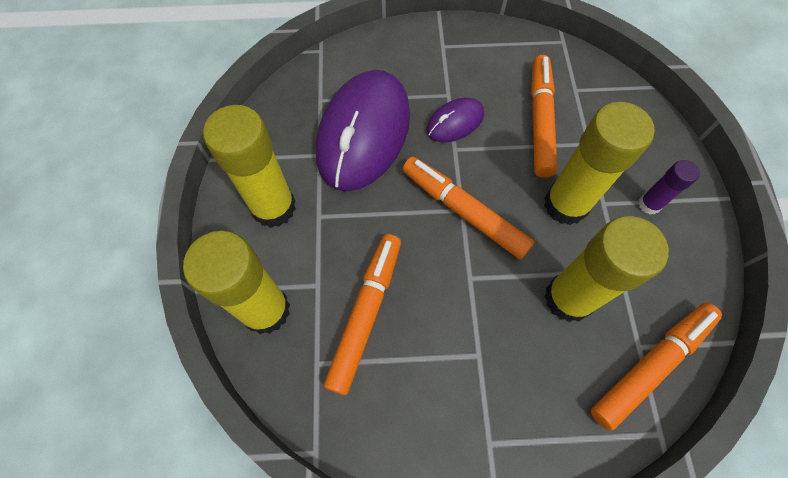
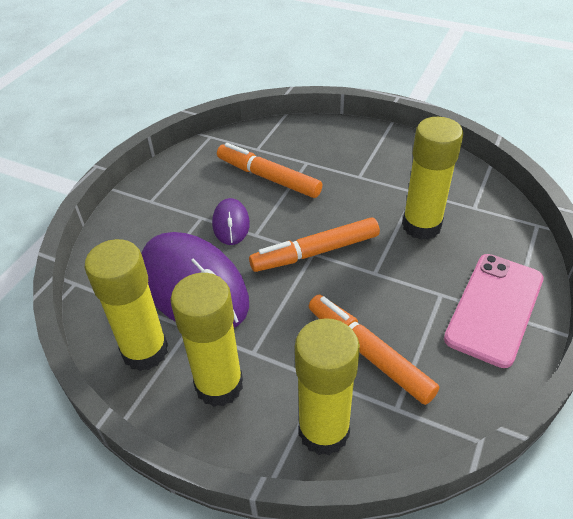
camera: 60 degrees left, 20 degrees down
yellow glue stick [544,102,655,225] -> yellow glue stick moved to [85,239,168,371]
orange marker [591,303,722,431] -> none
purple glue stick [638,160,700,215] -> none
none -> pink phone [444,254,544,368]

